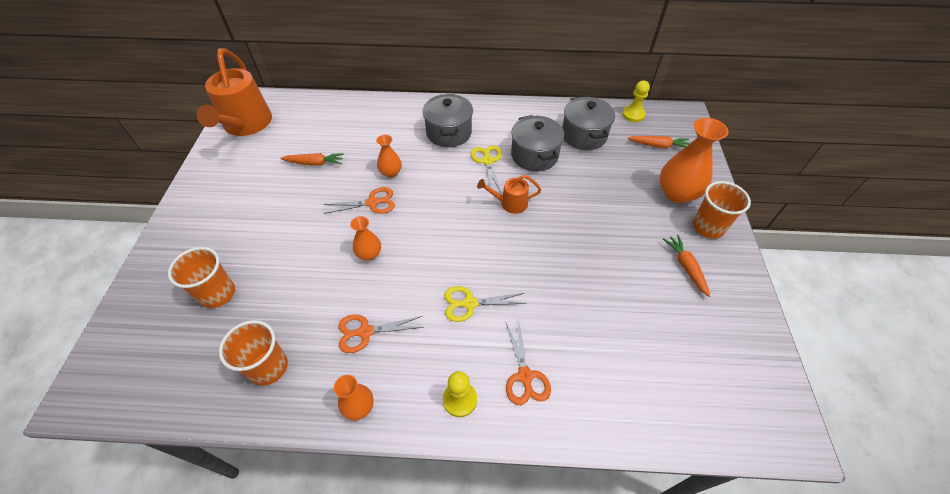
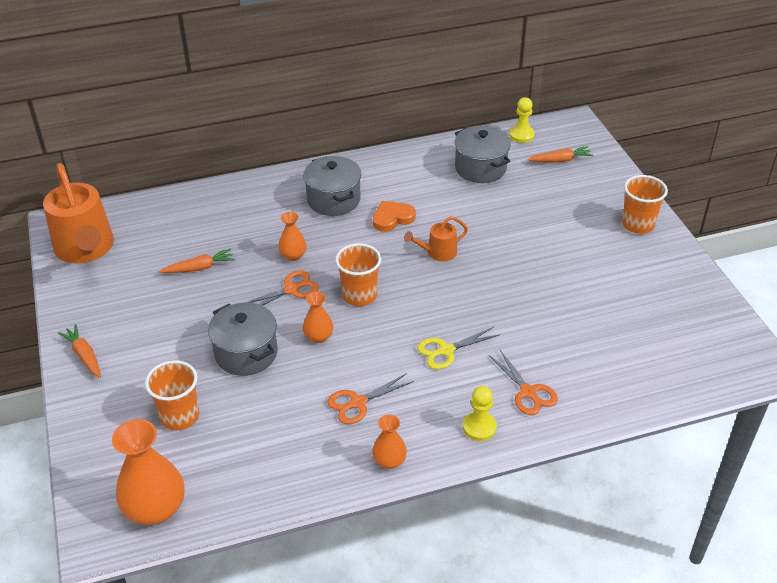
camera: 20 degrees left, 10 degrees down
orange cup [219,320,288,386] -> orange cup moved to [335,243,381,306]
yellow scissors [470,145,502,192] -> orange heart [373,201,416,232]
grey pot [511,115,564,171] -> grey pot moved to [208,303,278,376]
orange vase [660,118,728,203] -> orange vase moved to [112,419,185,525]
orange carrot [663,235,710,297] -> orange carrot moved to [58,324,101,378]

